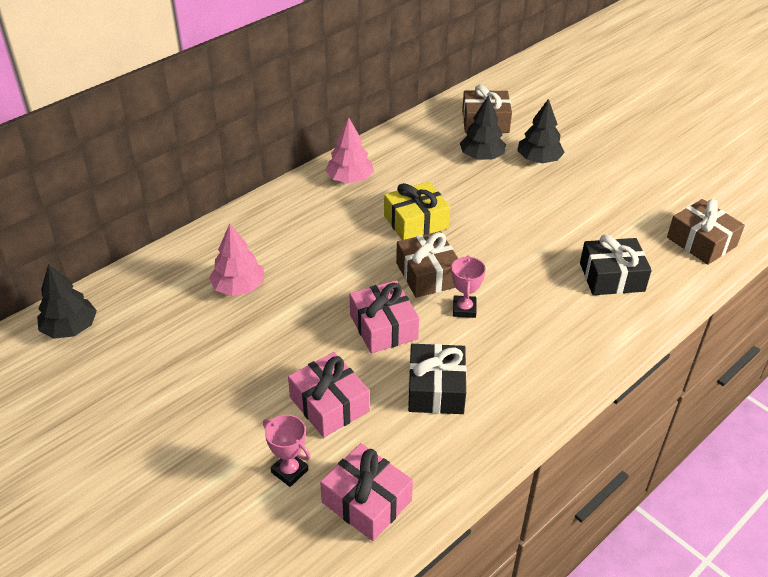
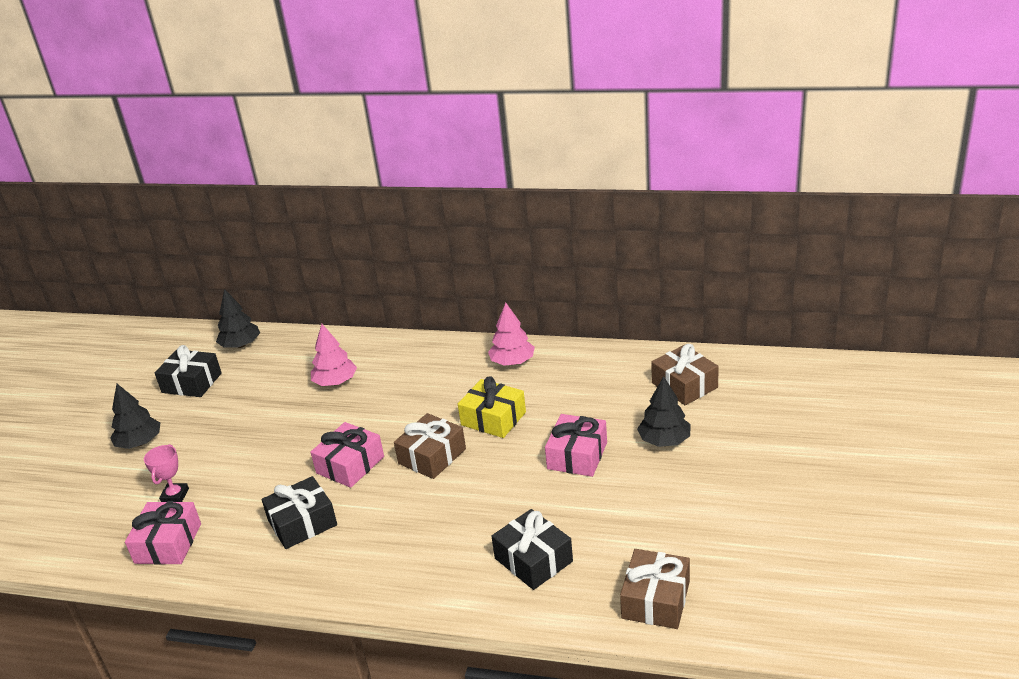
camera: 60 degrees right, 10 degrees down
pink gift [288,352,370,437] -> pink gift moved to [545,414,607,477]
pink trophy [451,256,486,318] -> none
black tree [460,96,506,160] -> black tree moved to [110,384,160,449]
none -> black gift [155,345,222,397]

